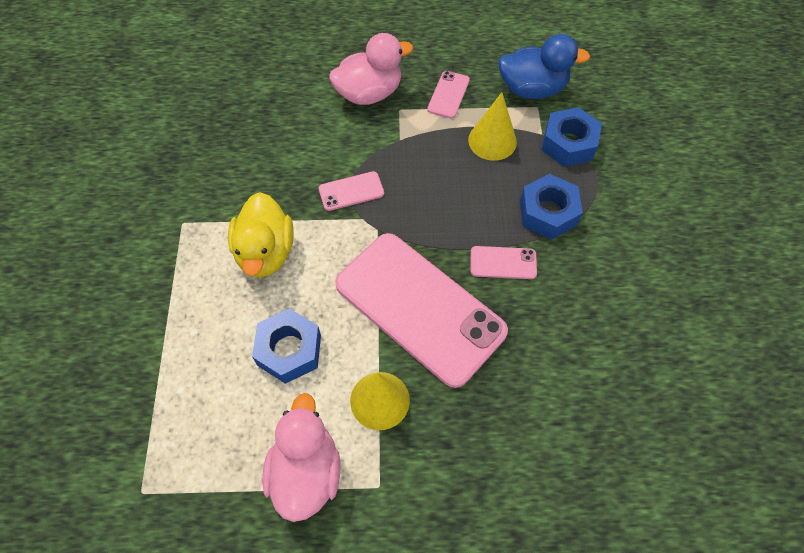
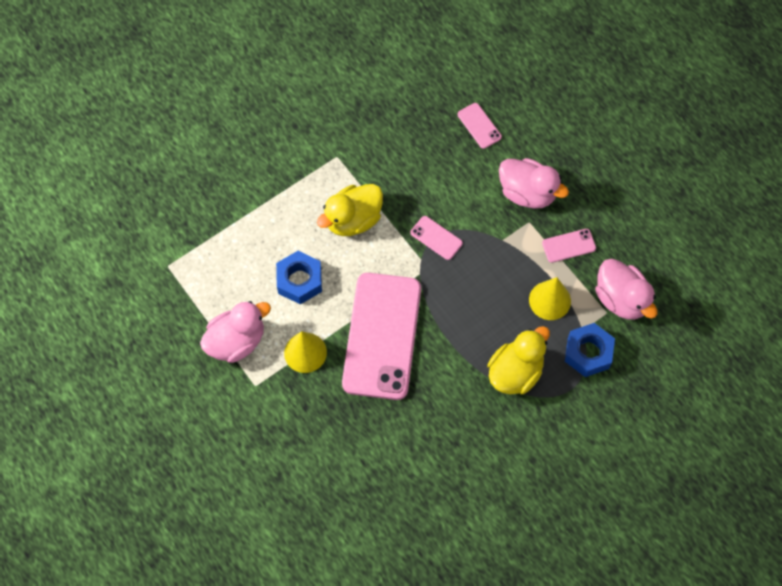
camera: 55 degrees right, 5 degrees up
pink phone [471,246,537,279] -> pink phone moved to [457,103,502,149]
blue duck [498,34,590,99] -> pink duck [595,259,657,320]
blue nut [520,174,583,240] -> yellow duck [487,326,550,395]

